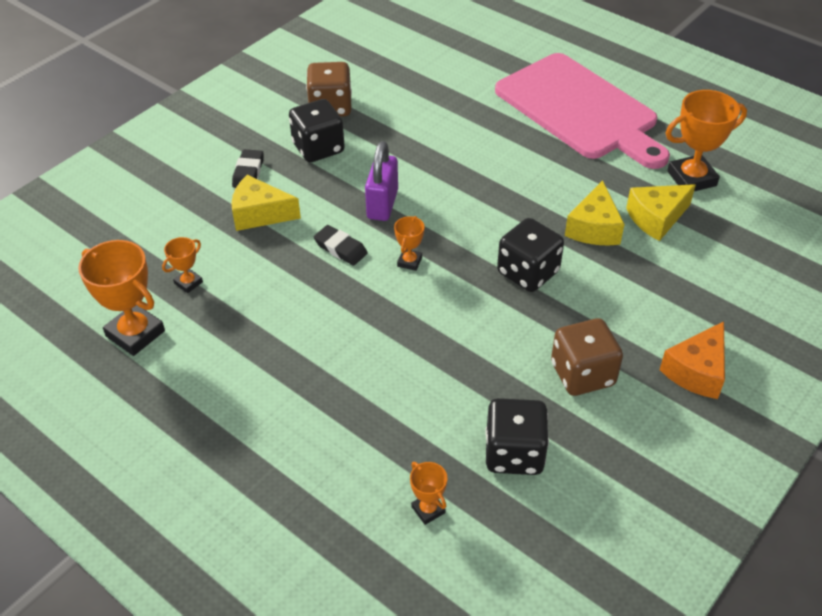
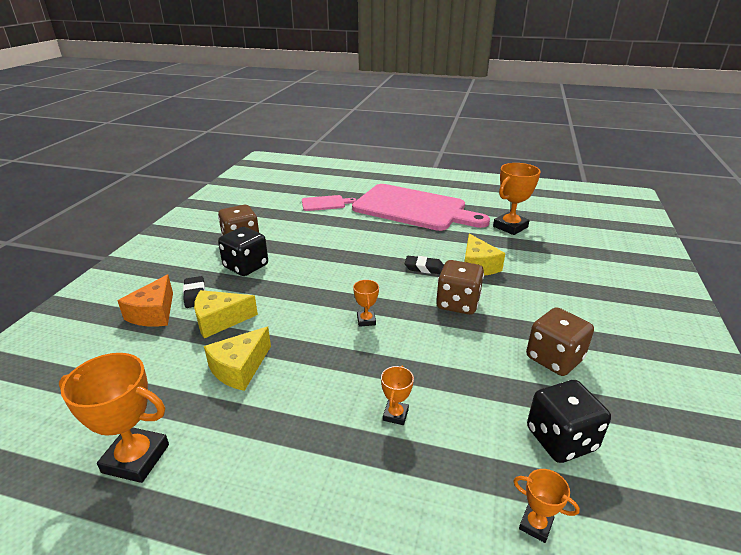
camera: 25 degrees left, 15 degrees down
orange trophy [162,237,203,293] -> orange trophy moved to [381,366,414,425]
black eraser [314,225,368,266] -> black eraser moved to [405,256,444,274]
purple padlock [365,141,398,221] -> none
black dice [497,218,564,292] -> brown dice [436,260,484,315]
yellow cheese [626,184,696,241] -> yellow cheese moved to [204,327,271,391]
orange cheese [660,321,725,399] -> orange cheese moved to [117,275,173,327]
none -> pink cutting board [302,195,356,211]

